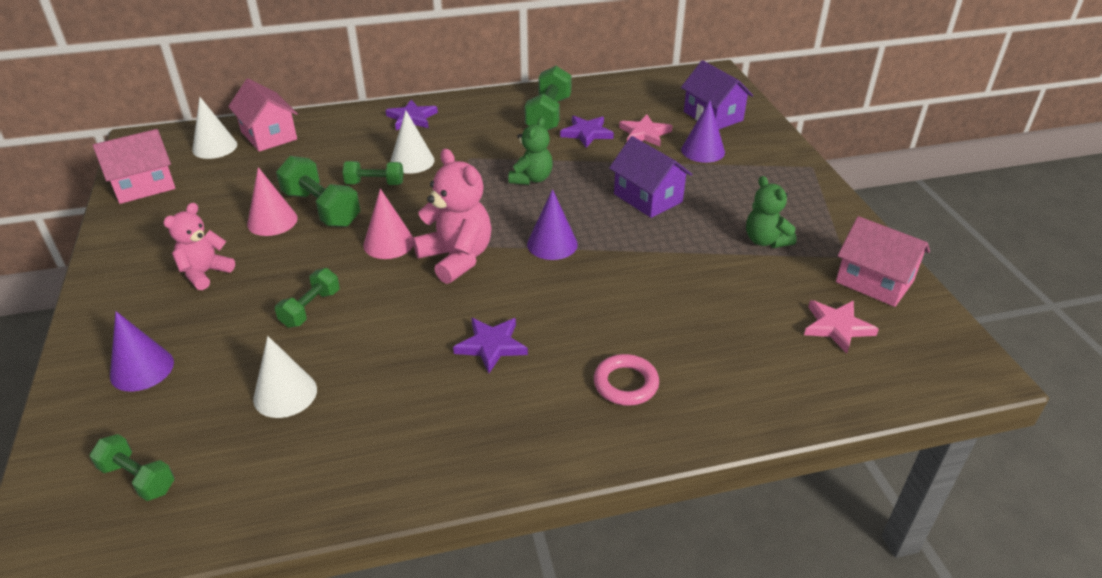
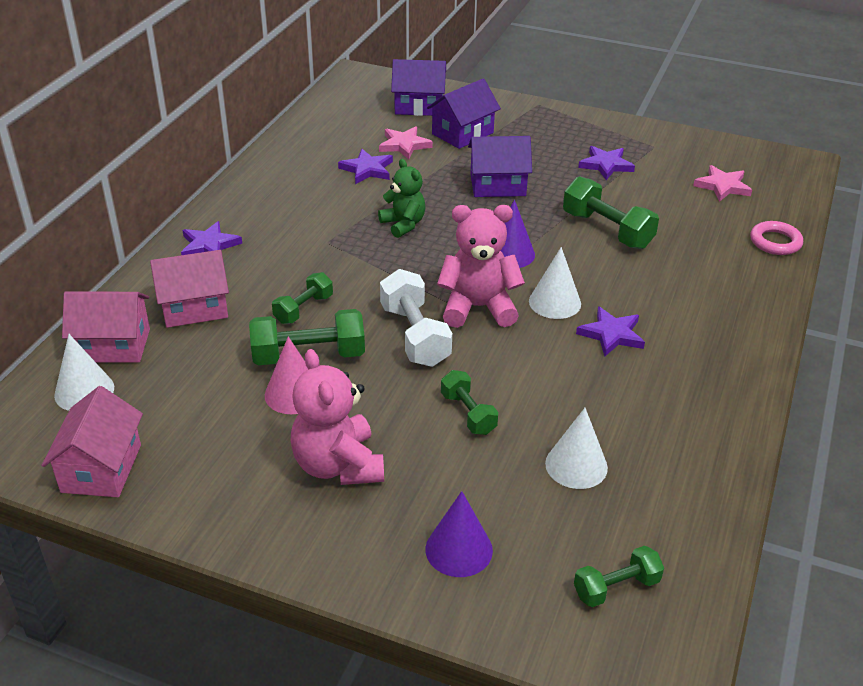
camera: 55 degrees left, 0 degrees up
pink teddy bear [163,203,235,290] -> pink teddy bear [290,349,384,485], size x1.54
pink cone [363,188,414,259] -> white dumbbell [380,269,452,367]
white cone [390,110,435,174] -> white cone moved to [529,247,581,319]
green dumbbell [524,66,572,131] -> green dumbbell moved to [563,176,659,249]
pink ring [594,354,659,406] -> pink ring moved to [750,221,803,255]
purple cone [681,100,725,163] -> purple house [427,79,501,149]
green teddy bear [746,176,797,248] -> purple star [578,146,635,180]
pink house [836,216,930,307] -> pink house moved to [150,250,229,328]

